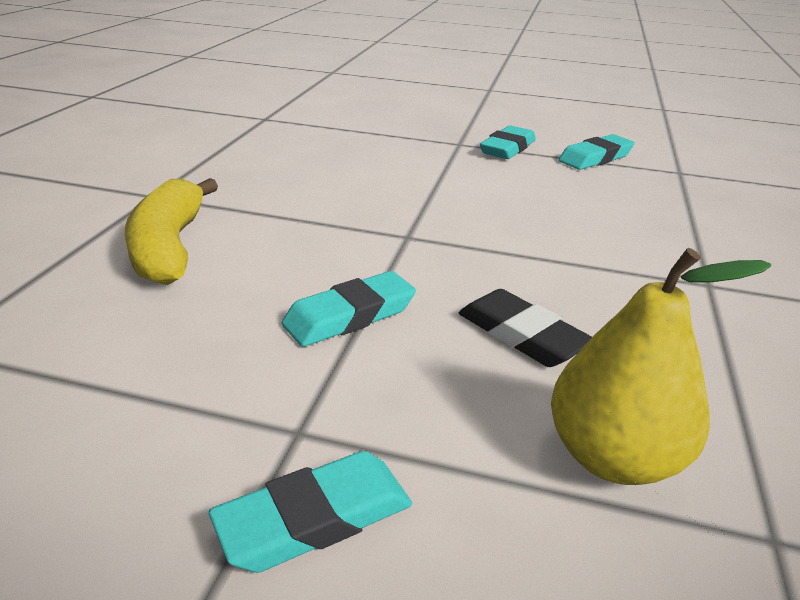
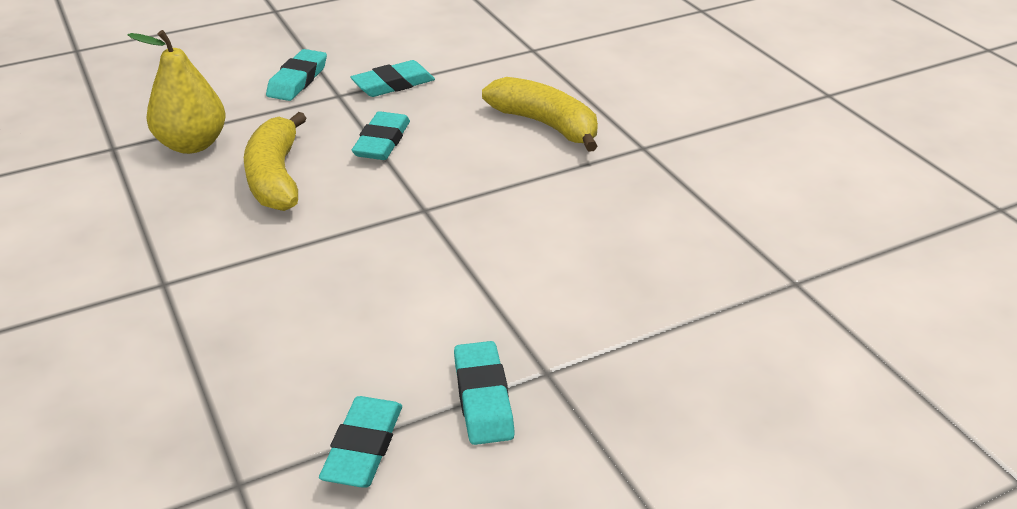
camera: 140 degrees right, 5 degrees up
black eraser [459,289,592,367] -> yellow banana [244,112,307,211]
none -> turquoise eraser [351,60,435,97]

